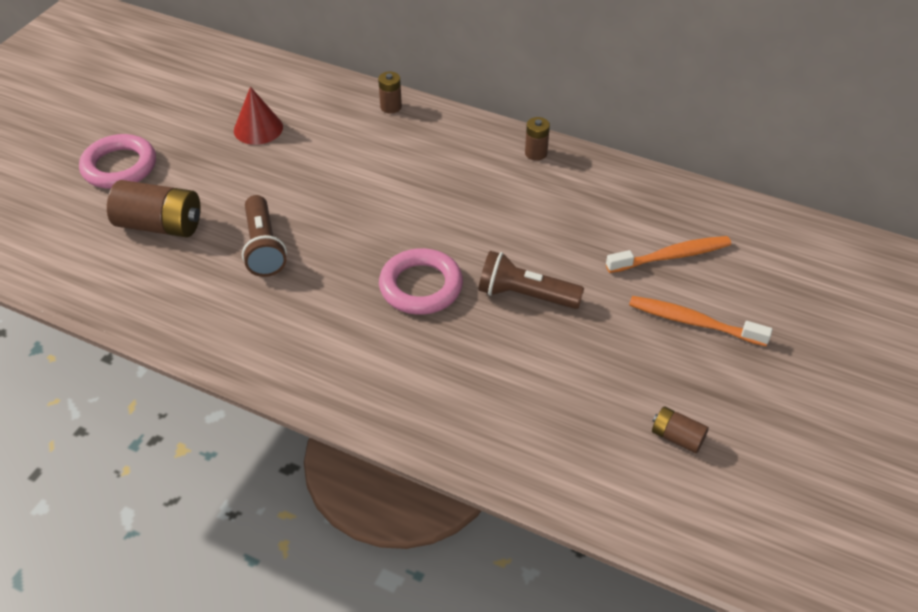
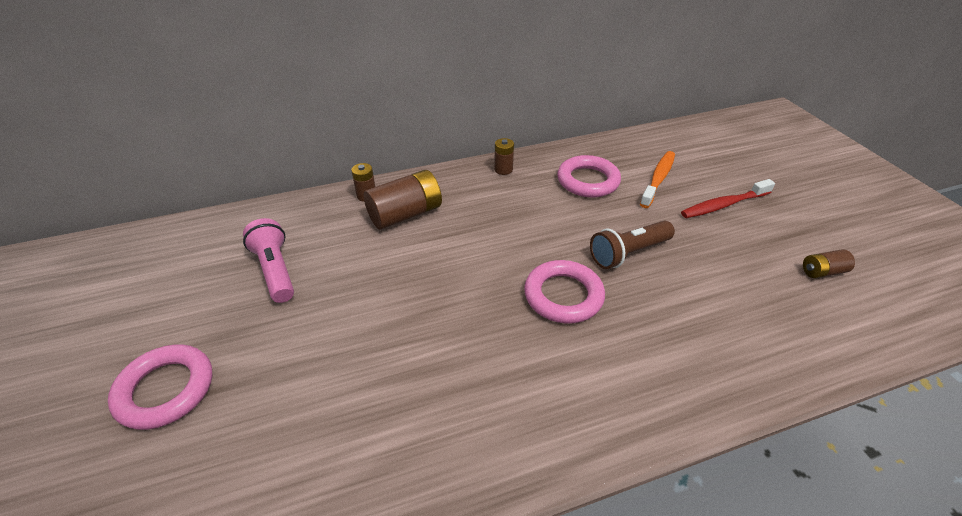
camera: 45 degrees left, 5 degrees down
brown battery [107,180,201,237] -> brown battery moved to [364,170,442,230]
red cone [234,87,283,145] -> pink flashlight [243,218,294,303]
brown flashlight [242,195,287,277] -> none
orange toothbrush [629,296,773,346] -> red toothbrush [681,179,775,218]
none -> pink ring [557,155,621,197]

